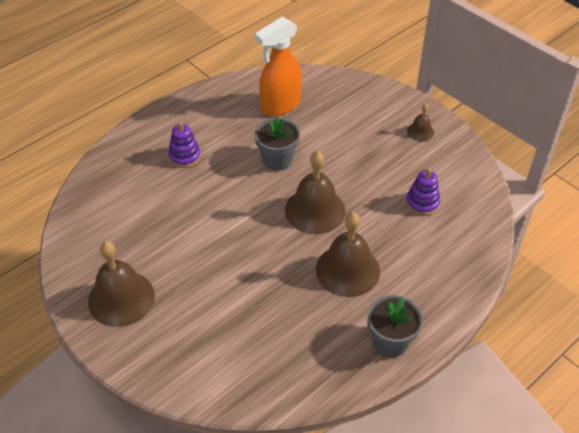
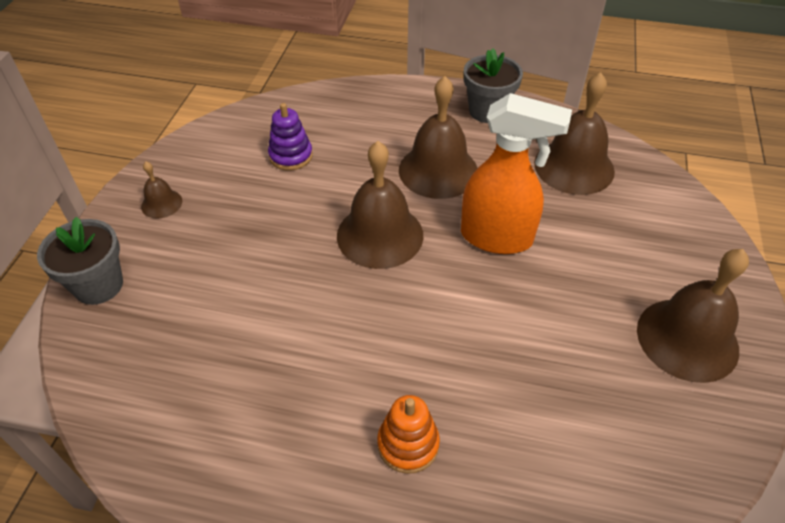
camera: 125 degrees left, 0 degrees up
purple stacking toy [168,122,201,168] -> orange stacking toy [377,395,440,474]
orange spray bottle [254,16,302,116] -> orange spray bottle moved to [461,93,572,254]
grey flower pot [254,118,300,171] -> grey flower pot moved to [37,217,123,305]
none -> brown bell [534,72,615,195]

